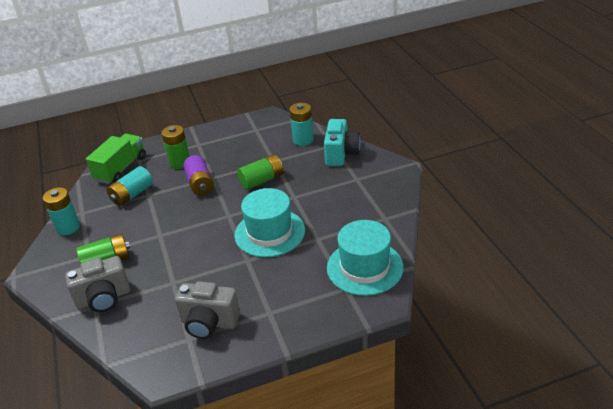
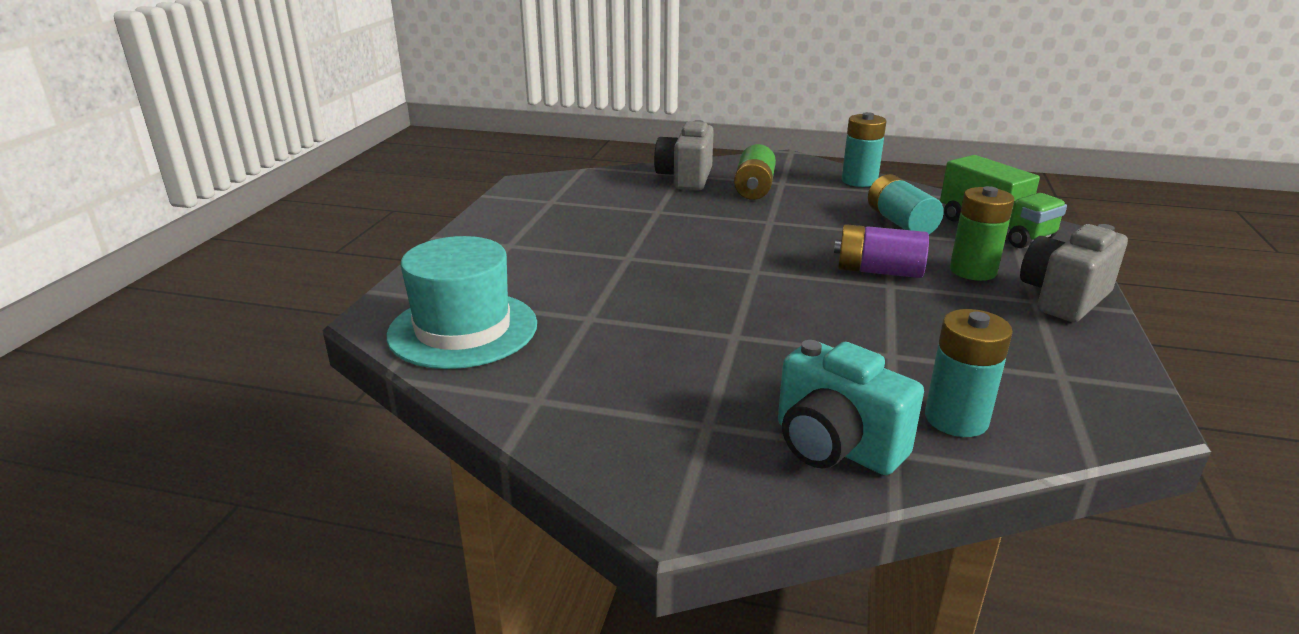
camera: 120 degrees right, 10 degrees down
grey camera [175,281,240,339] -> grey camera moved to [1020,224,1128,322]
turquoise hat [234,188,305,257] -> none
green battery [237,154,284,190] -> none

